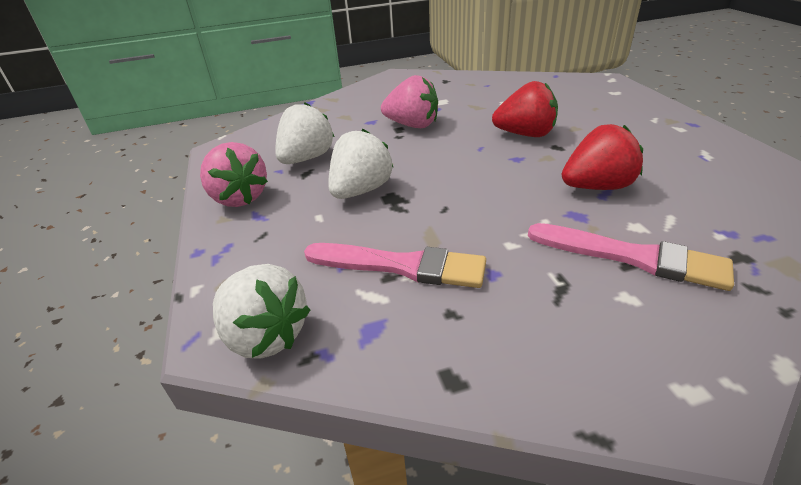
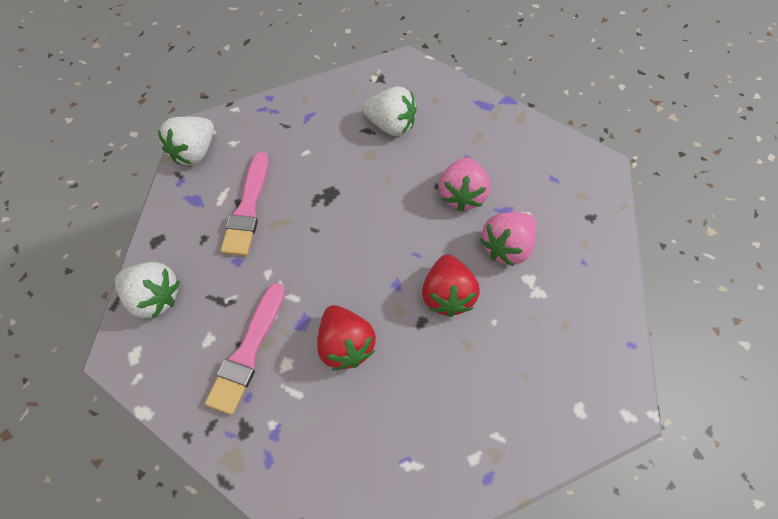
camera: 80 degrees right, 25 degrees up
pink strawberry [200,142,268,207] -> pink strawberry moved to [480,212,536,266]
white strawberry [328,129,394,199] -> white strawberry moved to [115,262,180,319]

